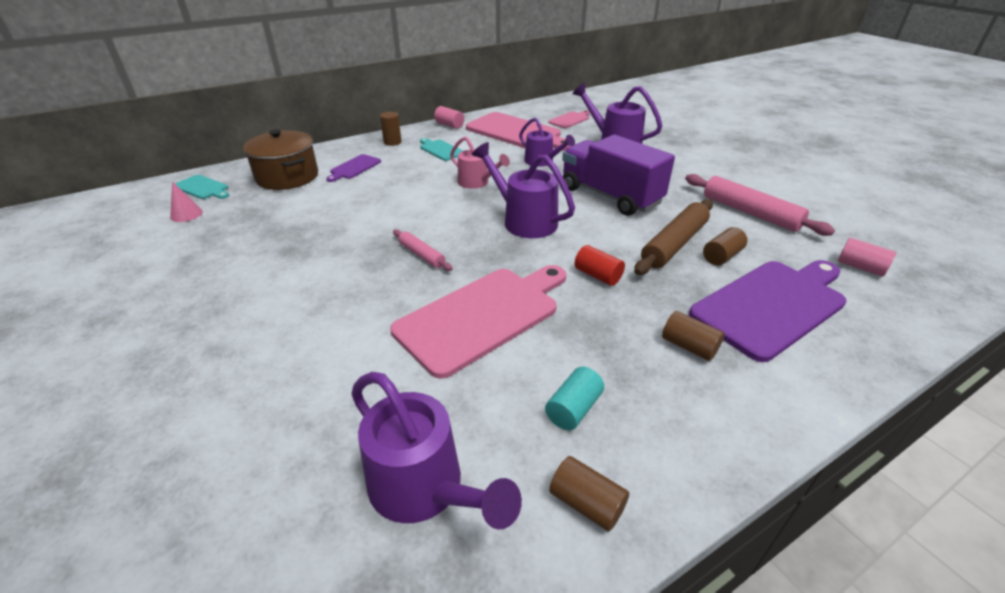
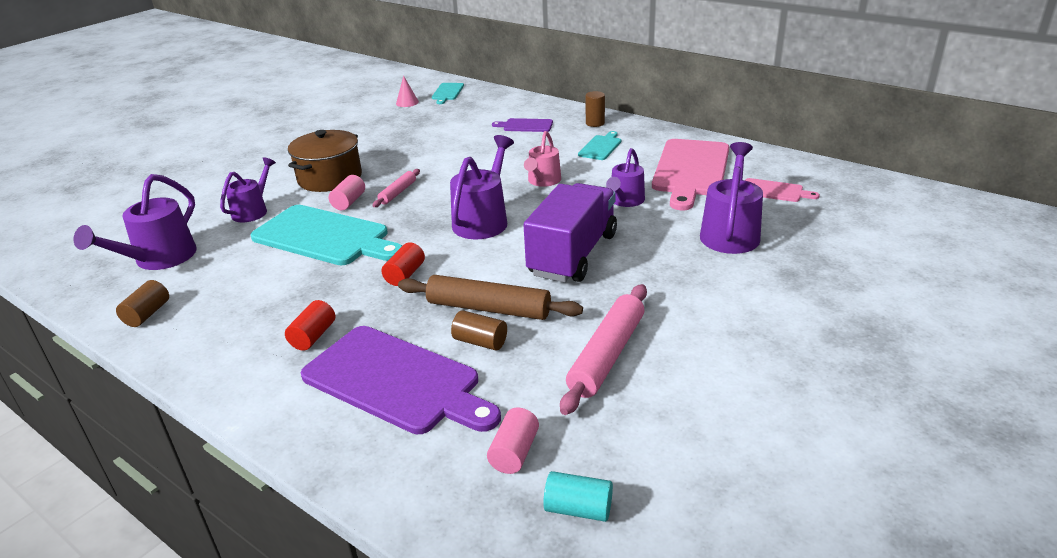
camera: 70 degrees right, 5 degrees down
brown pot [243,129,318,190] -> brown pot moved to [288,130,362,192]
pink cutting board [390,265,566,379] -> turquoise cutting board [251,205,402,265]
pink cylinder [434,106,464,129] -> pink cylinder moved to [329,175,365,210]
turquoise cylinder [545,367,604,430] -> turquoise cylinder moved to [543,471,613,522]
brown cylinder [662,311,725,361] -> red cylinder [285,300,335,351]
none -> purple watering can [220,157,276,222]

